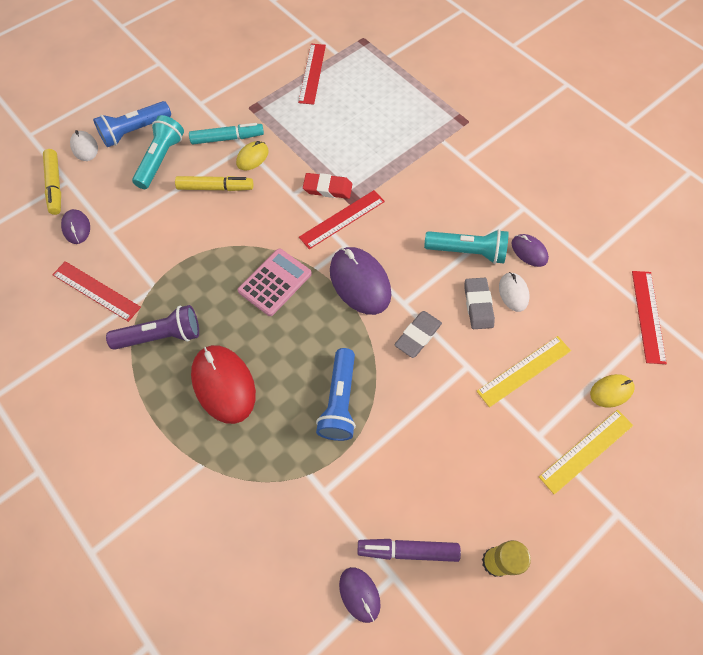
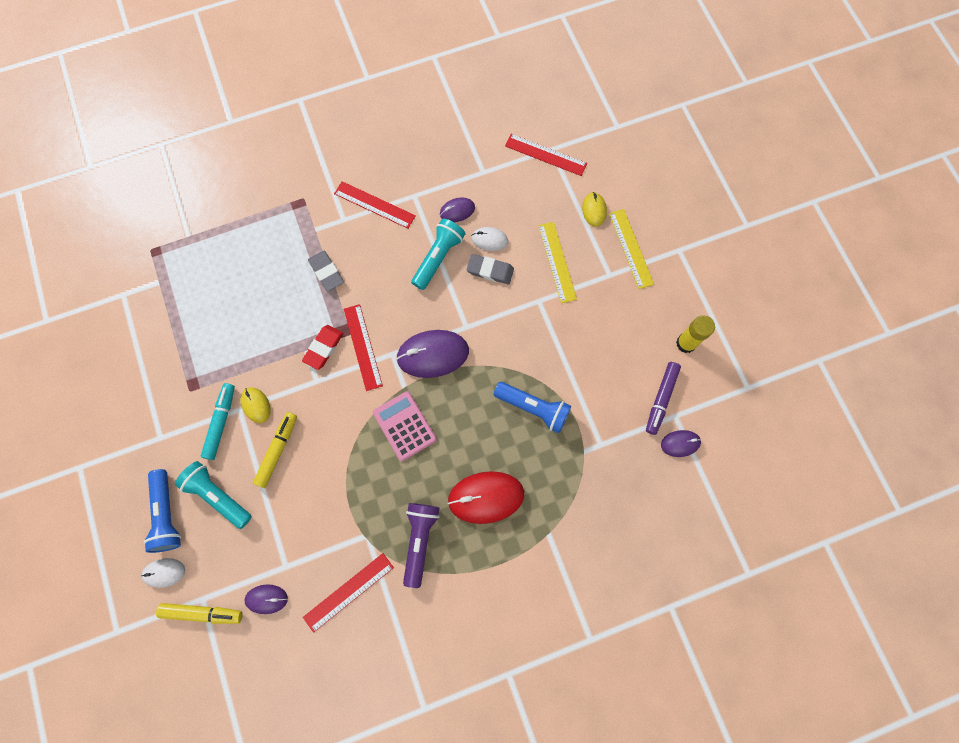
camera: 70 degrees left, 10 degrees up
red ruler [298,44,326,105] -> red ruler moved to [334,181,416,228]
grey eraser [395,311,442,358] -> grey eraser moved to [308,251,344,292]

